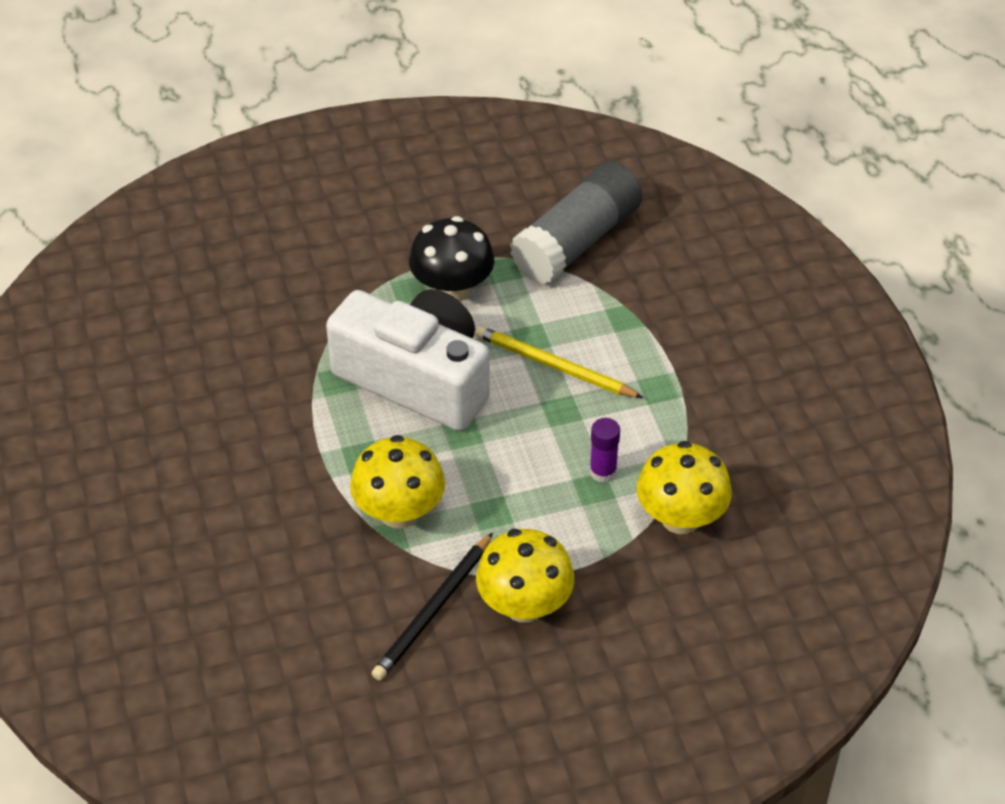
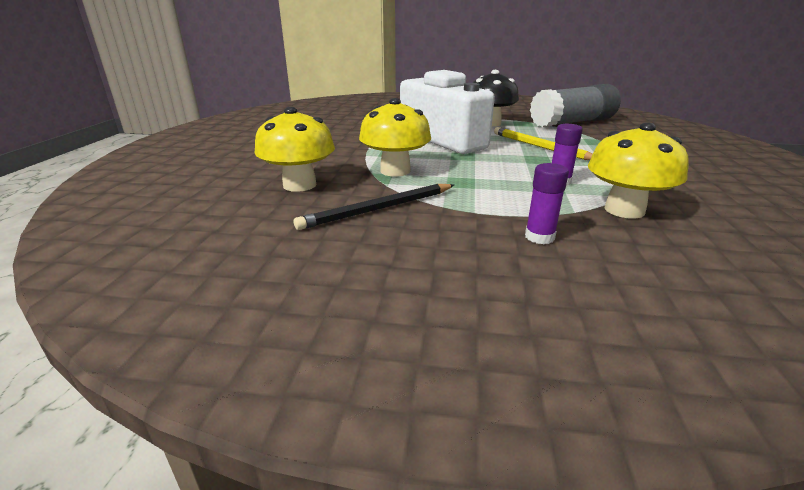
camera: 25 degrees right, 20 degrees down
yellow mushroom [476,529,574,623] -> yellow mushroom moved to [255,107,335,192]
none -> purple glue stick [525,163,569,244]

